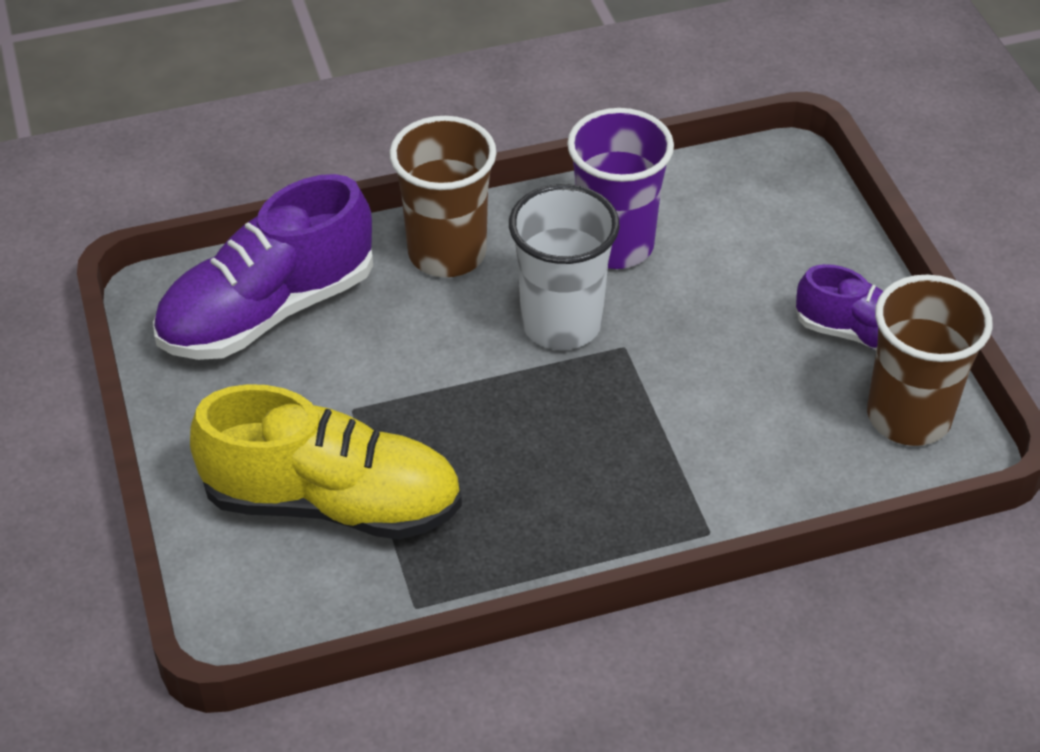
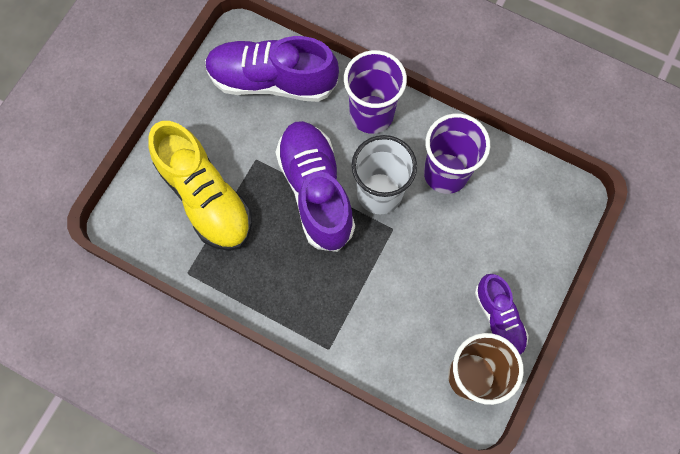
camera: 45 degrees right, 25 degrees up
brown cup [389,116,497,277] -> purple cup [344,50,407,134]
none -> purple shoe [275,121,355,252]

